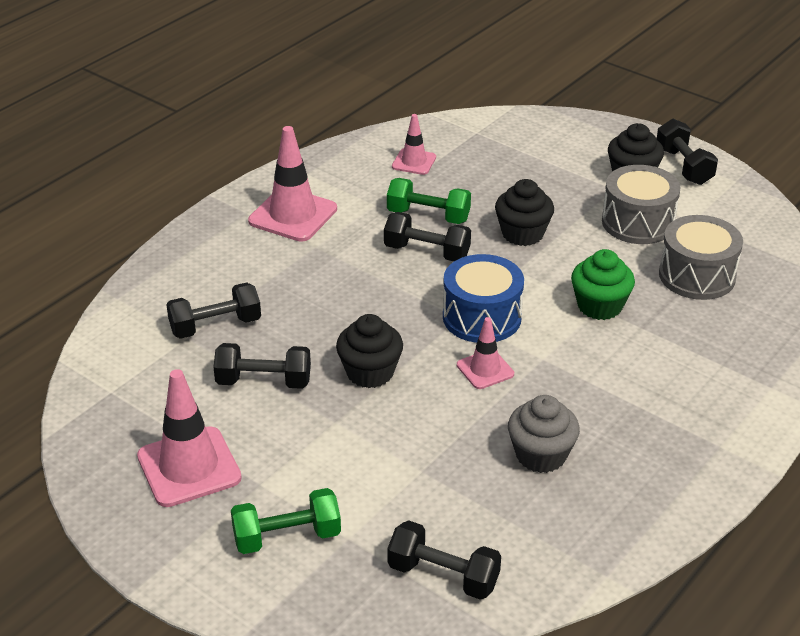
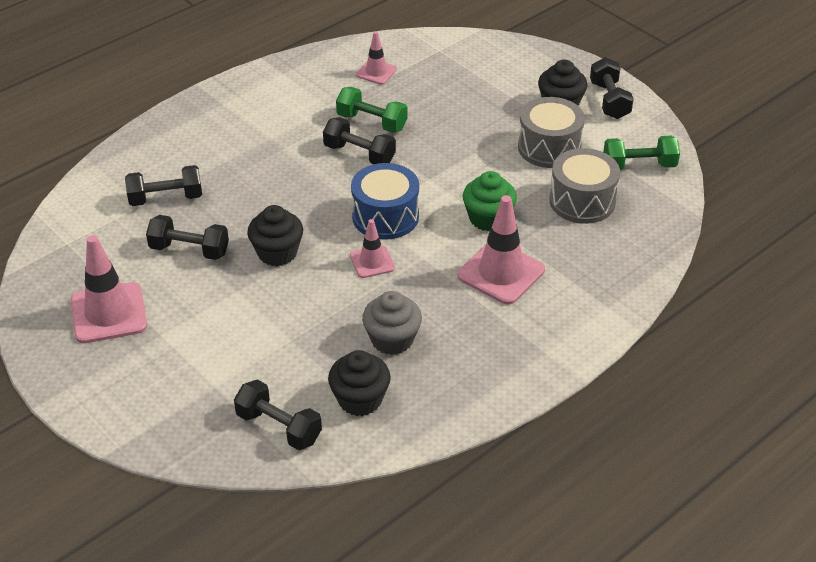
camera: 10 degrees right, 5 degrees up
green dumbbell [231,488,341,554] -> green dumbbell moved to [603,136,680,170]
pink traffic cone [248,126,337,242] -> pink traffic cone moved to [458,195,545,305]
black cupcake [495,179,554,246] -> black cupcake moved to [328,350,391,416]

